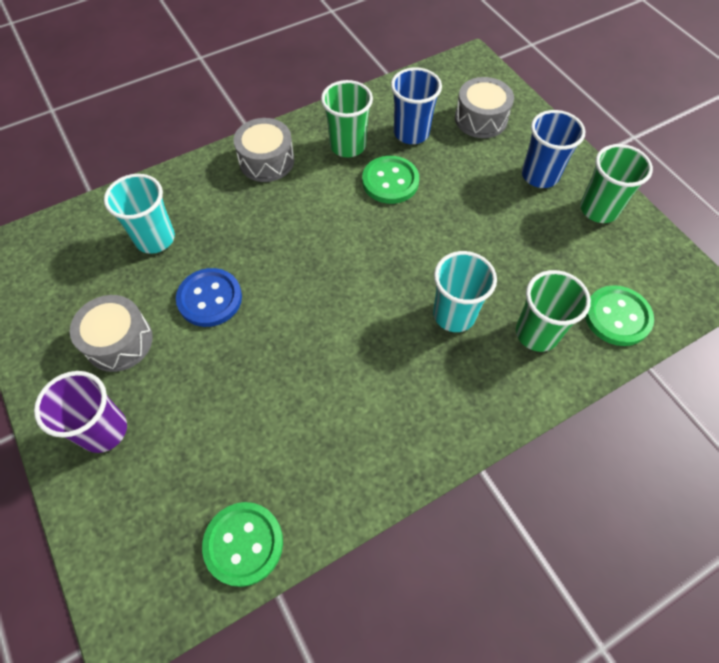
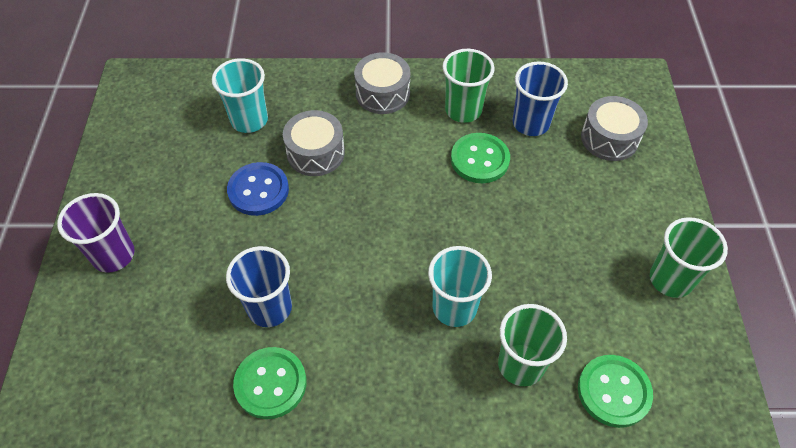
camera: 30 degrees right, 5 degrees down
grey drum [70,295,153,372] -> grey drum moved to [283,110,345,176]
green button [202,502,283,587] -> green button moved to [233,347,307,419]
blue cup [522,110,585,188] -> blue cup moved to [226,246,292,327]

